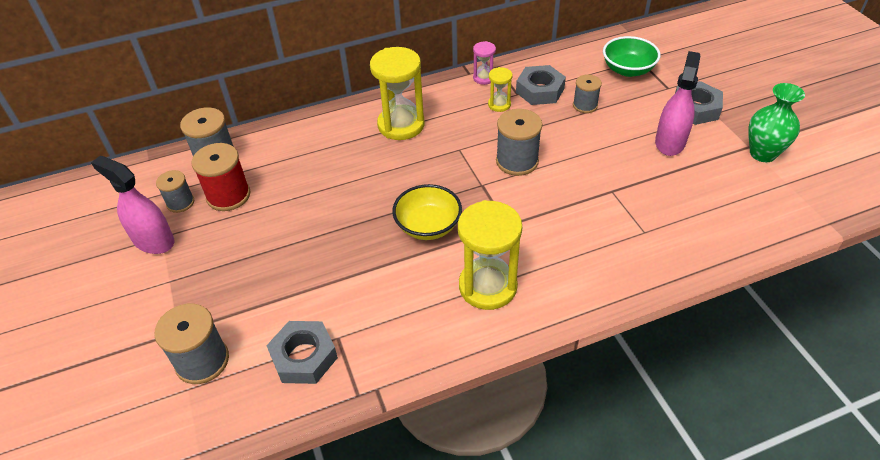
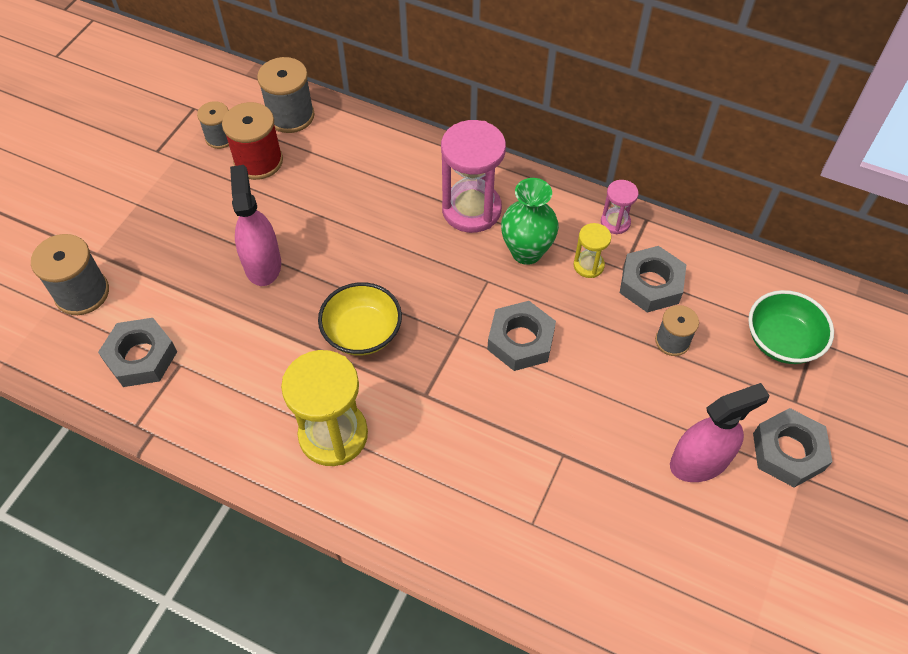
camera: 45 degrees right, 10 degrees up
pink spray bottle [91,156,174,254] -> pink spray bottle moved to [230,165,281,286]
yellow hourglass [370,47,425,140] -> pink hourglass [441,120,506,233]
grey spool [496,109,542,176] -> grey nut [487,301,556,371]
green vase [748,83,805,162] -> green vase moved to [501,178,559,265]

